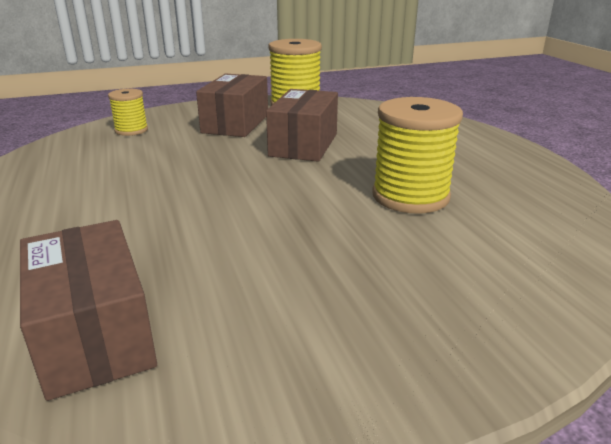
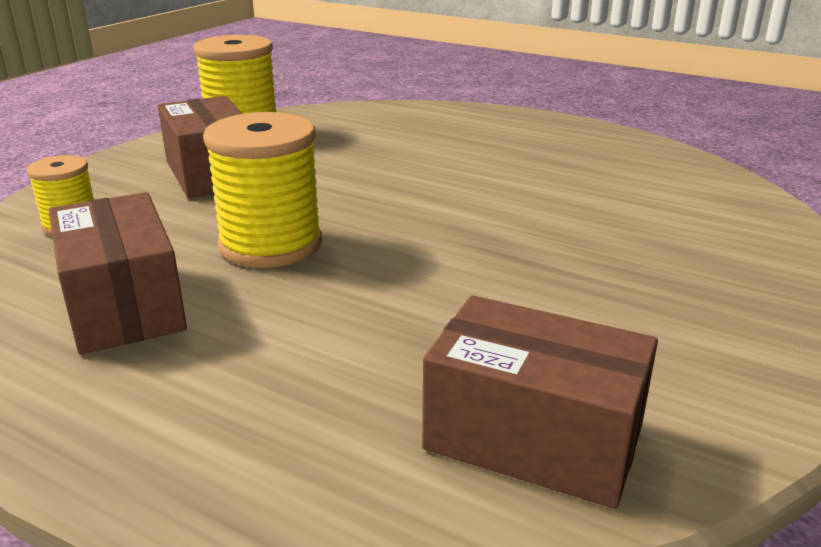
camera: 40 degrees left, 0 degrees up
brown box [266,89,338,162] -> brown box moved to [49,192,187,354]
yellow spool [372,97,463,214] -> yellow spool moved to [203,112,322,268]

